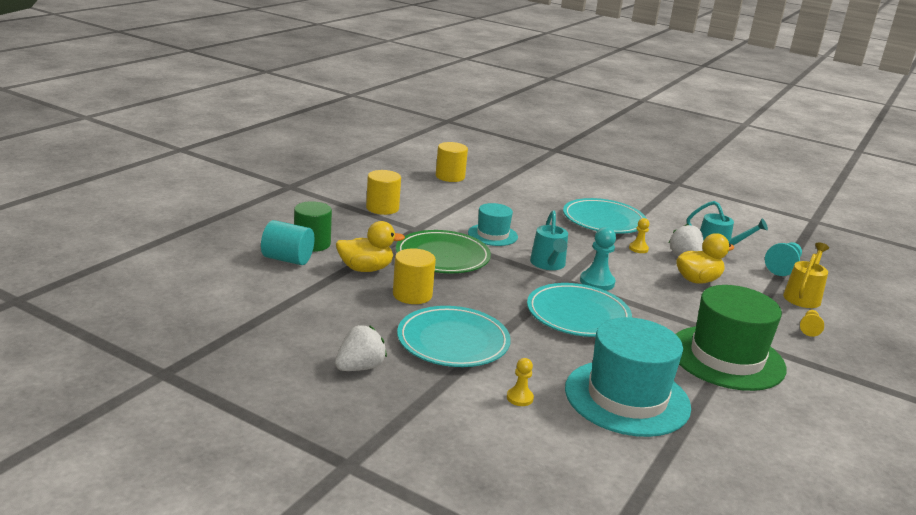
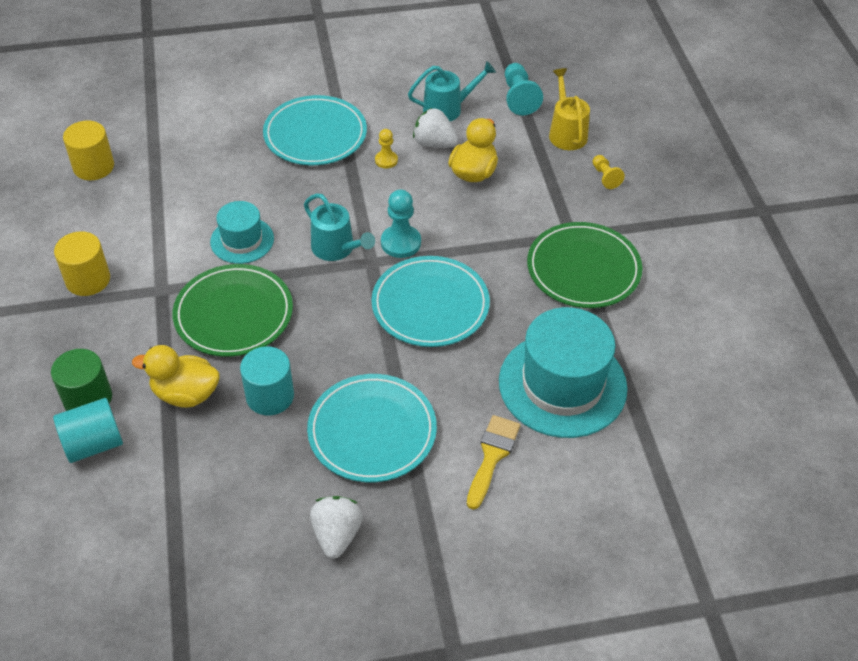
camera: 40 degrees left, 25 degrees up
yellow duck [336,221,405,272] -> yellow duck turned 120 degrees counterclockwise [132,345,220,408]
yellow cylinder [393,248,436,304] -> turquoise cylinder [240,346,294,415]
yellow pawn [507,358,534,406] -> yellow brush [467,415,521,510]
green hat [676,285,787,391] -> green plate [527,222,642,308]

